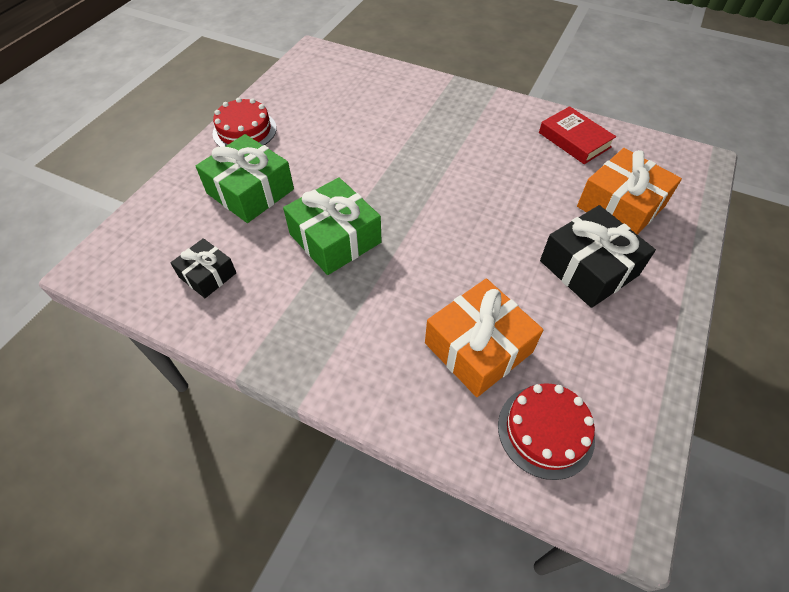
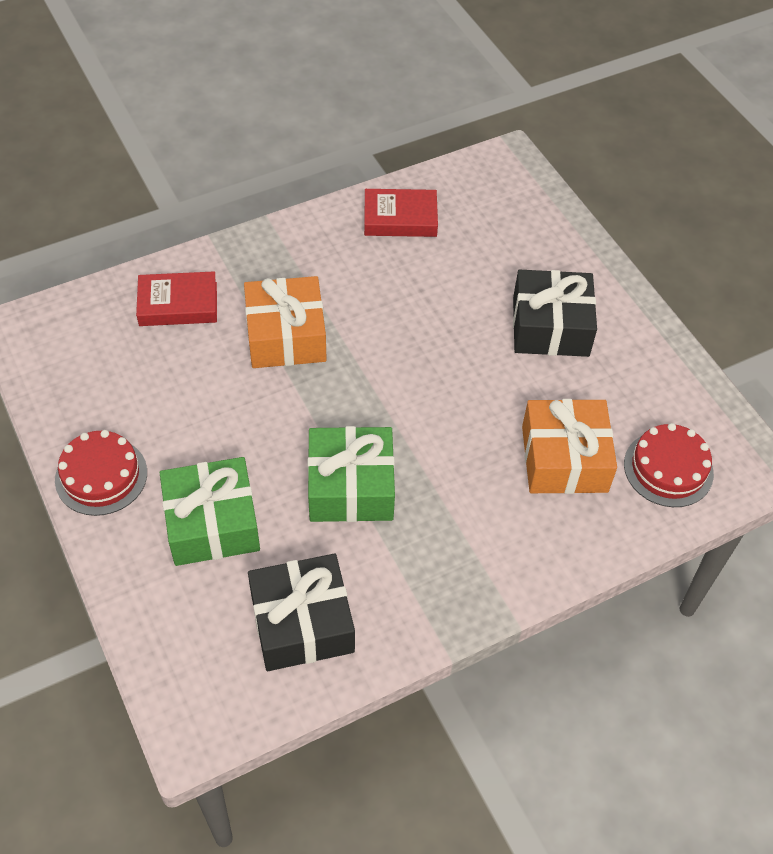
camera: 55 degrees left, 0 degrees up
black gift [170,238,236,298] -> black gift [248,554,355,671], size x1.72
orange gift [577,148,682,235] -> orange gift moved to [244,276,327,368]
none -> red book [136,271,217,326]

